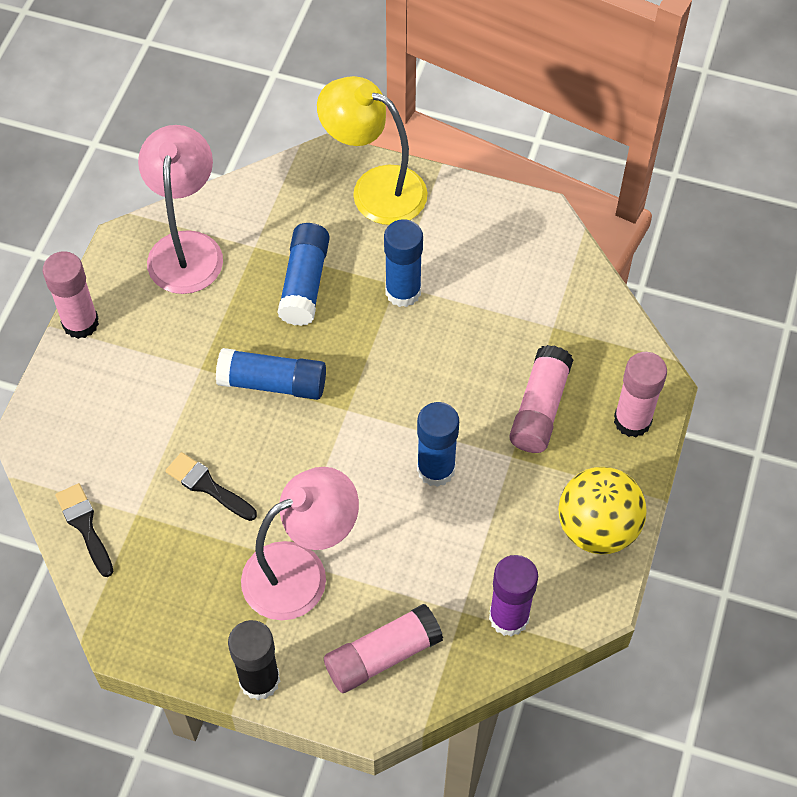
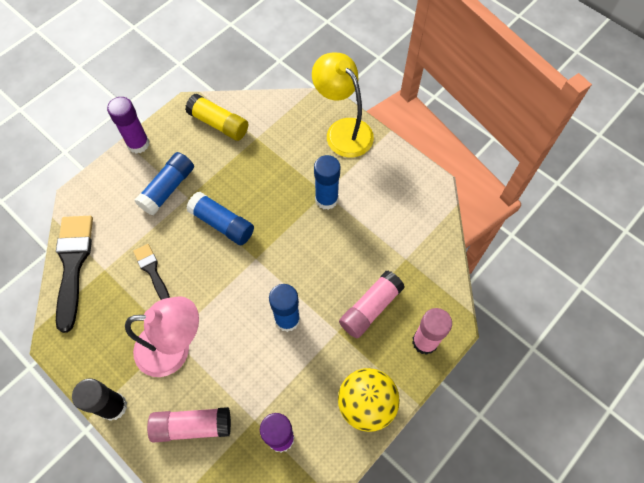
camera: 25 degrees right, 5 degrees up
pink glue stick [43,251,99,339] -> purple glue stick [107,97,150,153]
black brush [55,483,113,577] -> black brush [56,216,93,333], size x1.83
pink lamp [138,125,223,294] -> yellow glue stick [185,94,248,141]
blue glue stick [277,223,330,326] -> blue glue stick moved to [135,152,194,215]

